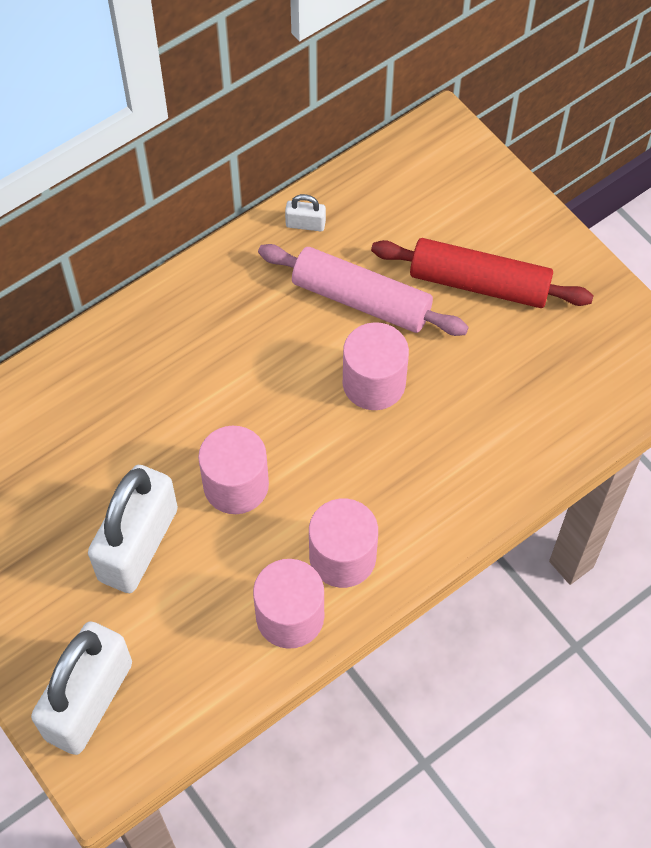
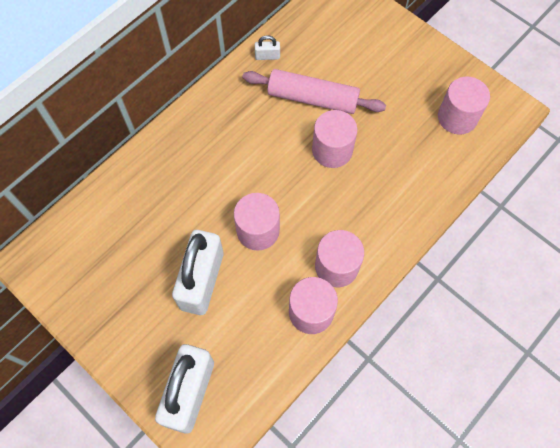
camera: 10 degrees left, 5 degrees up
red rolling pin [371,238,594,308] -> none
none -> pink cylinder [438,77,490,135]

